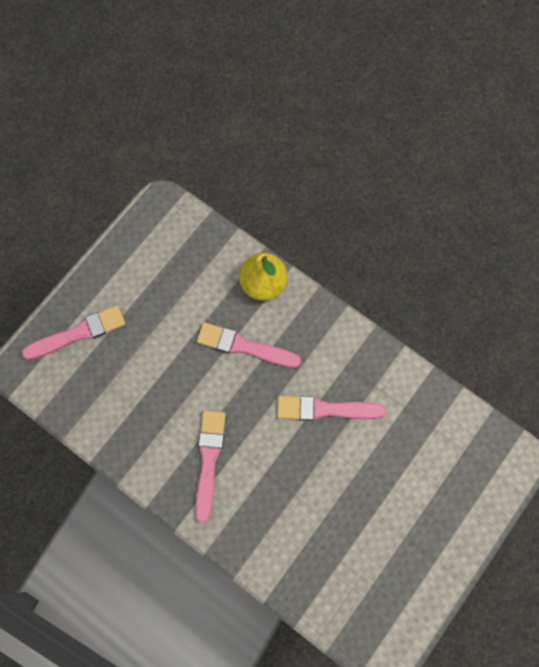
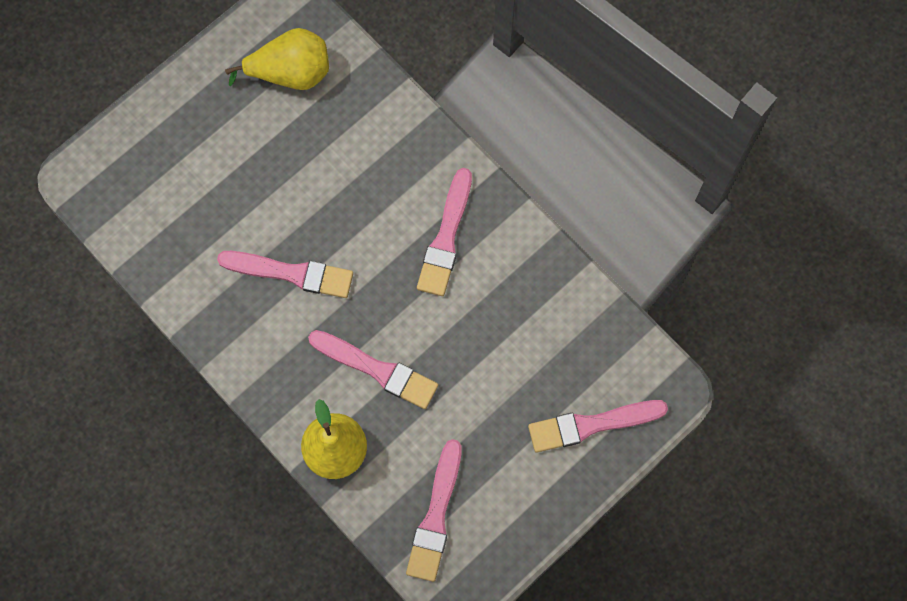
camera: 170 degrees left, 0 degrees up
none -> yellow pear [225,28,329,90]
none -> pink brush [406,439,462,582]

